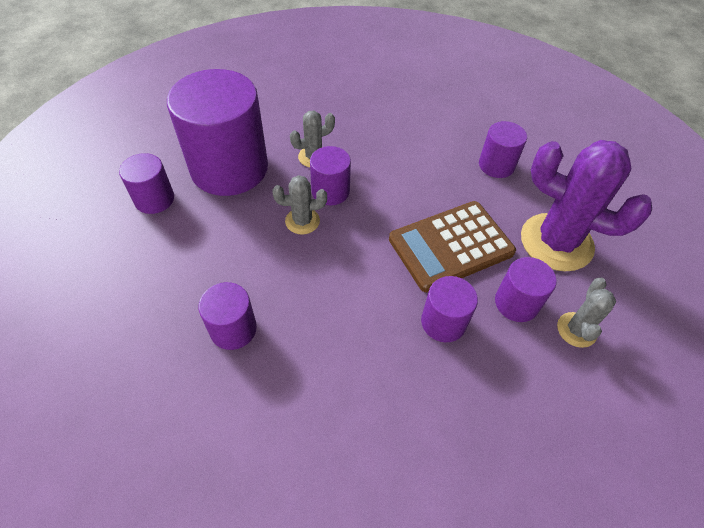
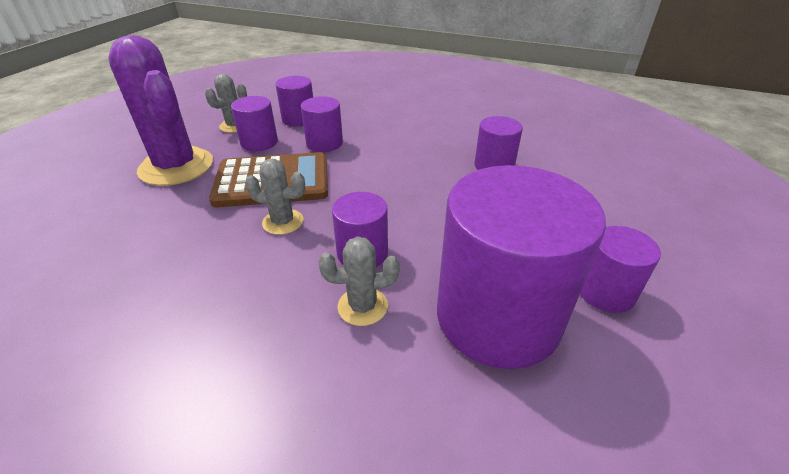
camera: 160 degrees left, 15 degrees down
grey cactus [272,175,327,234] -> grey cactus moved to [245,159,305,235]
purple cylinder [479,121,527,178] -> purple cylinder moved to [276,76,313,126]

